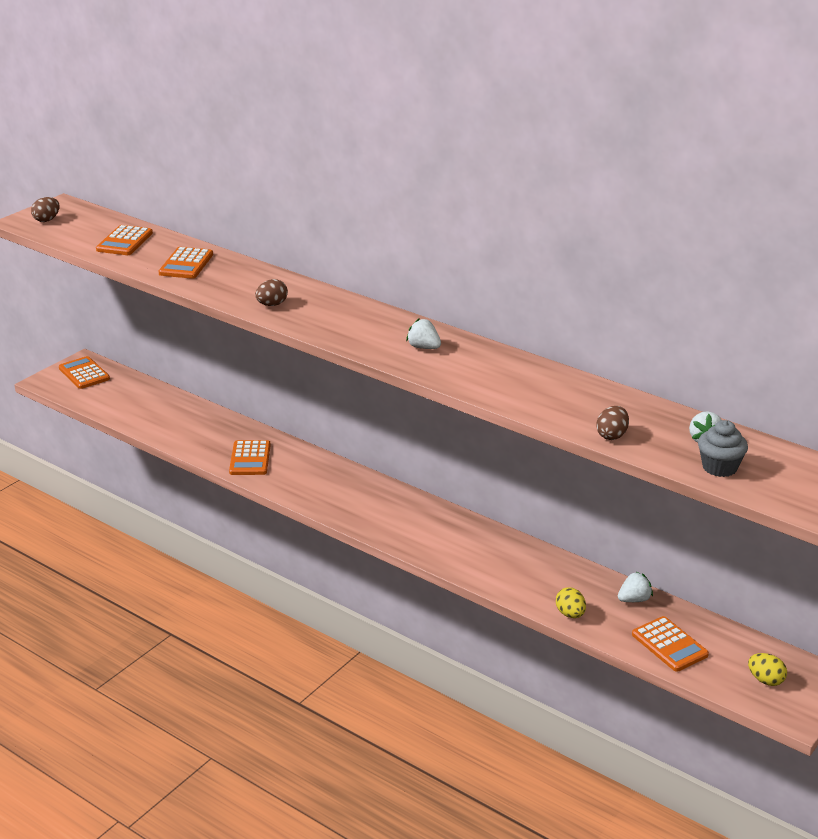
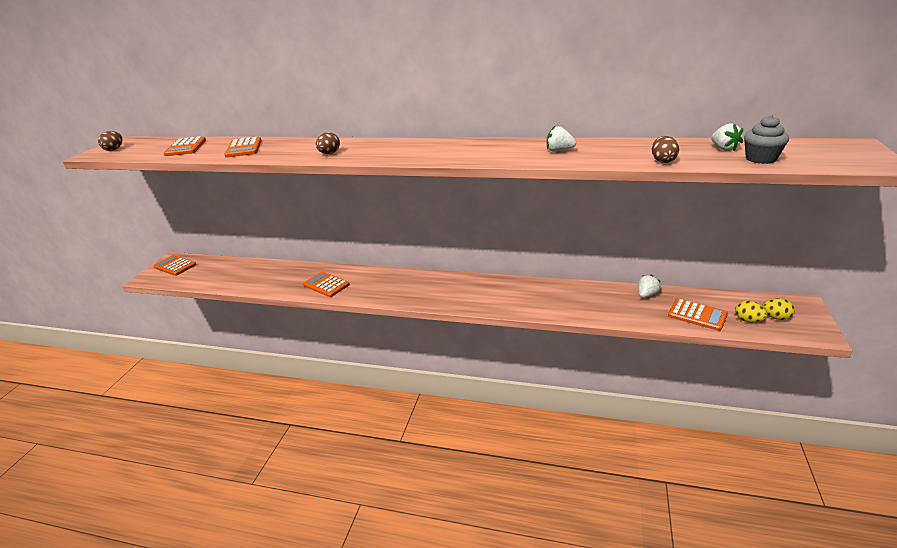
camera: 20 degrees left, 0 degrees up
orange calculator [229,440,271,475] -> orange calculator turned 150 degrees clockwise [303,272,350,297]
white strawberry [406,318,441,349] -> white strawberry moved to [547,126,576,152]
yellow egg [556,587,586,618] -> yellow egg moved to [735,300,768,323]

